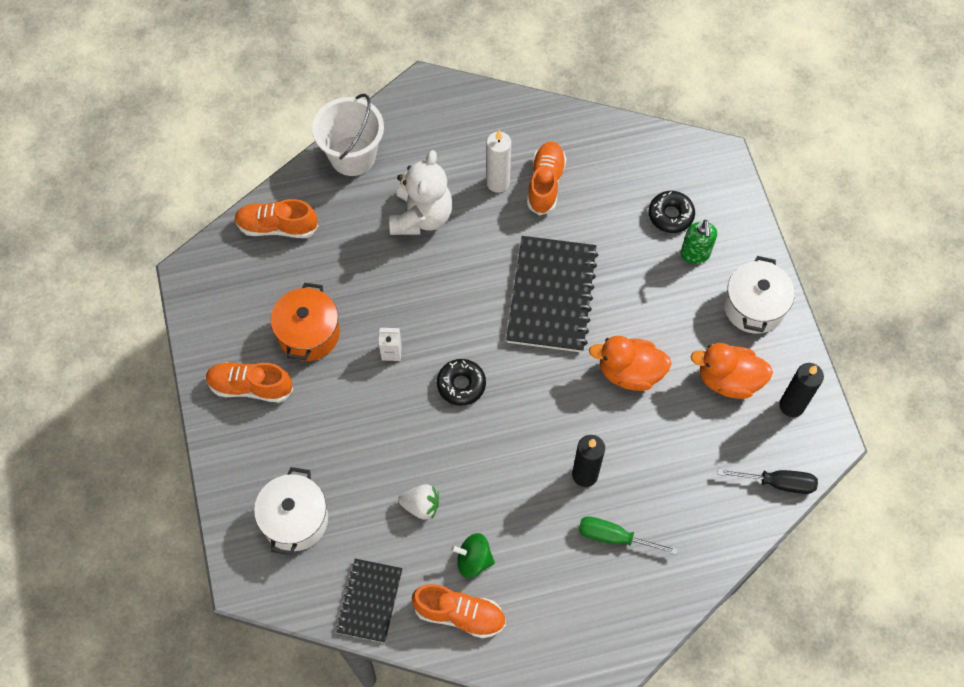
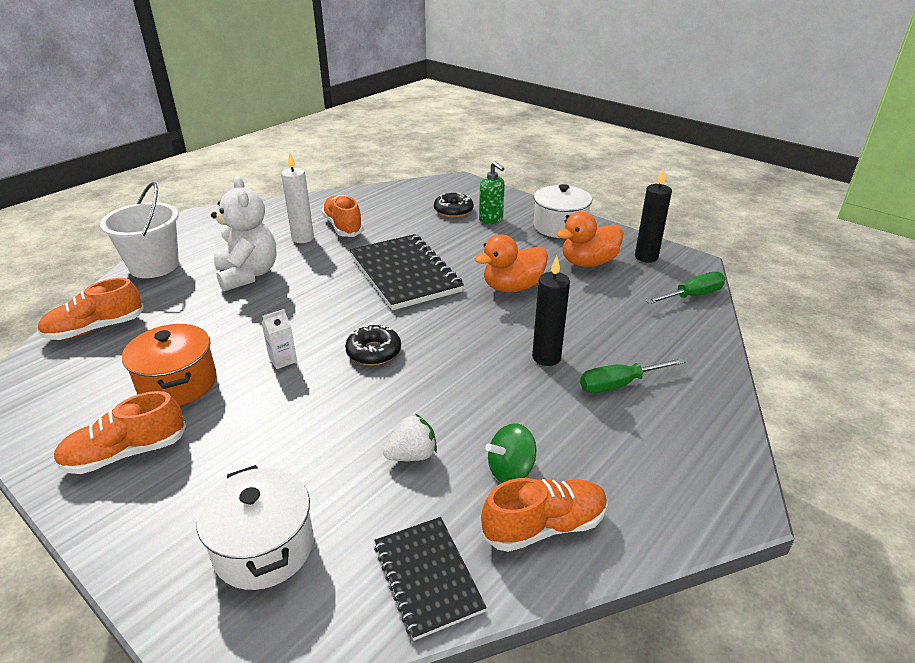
camera: 35 degrees left, 30 degrees down
black screwdriver [718,469,818,494] -> green screwdriver [646,272,725,304]

